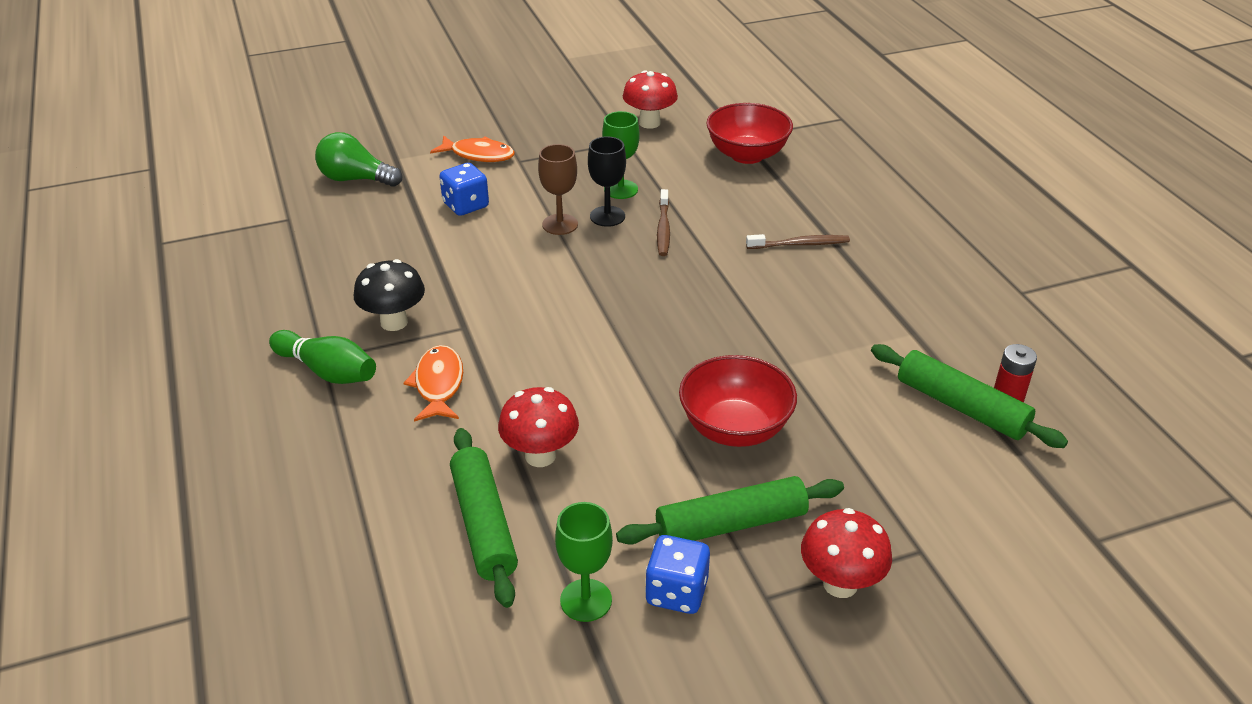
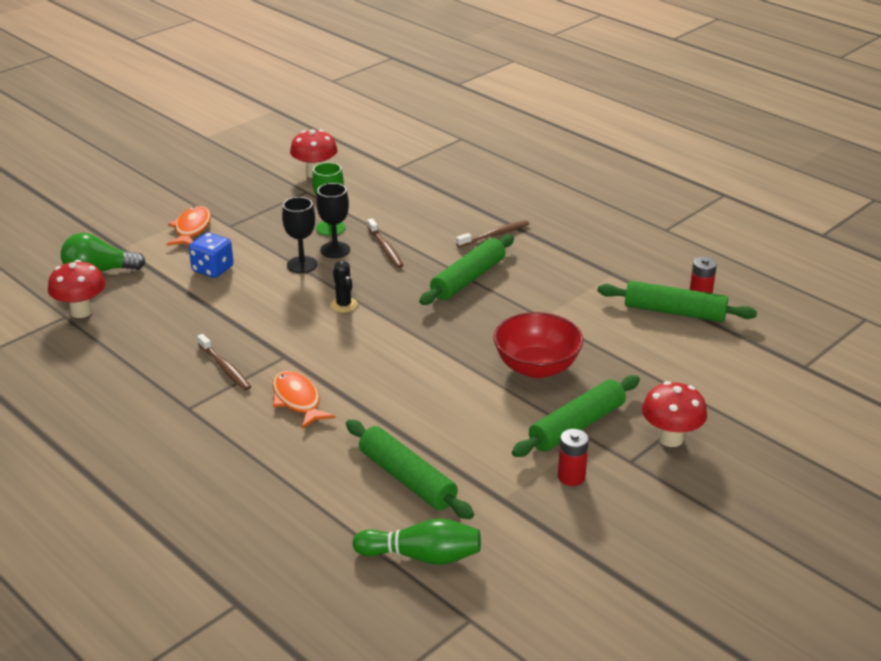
camera: 25 degrees left, 5 degrees down
green bowling pin [269,330,376,384] -> green bowling pin moved to [352,518,481,565]
black mushroom [354,259,425,331] -> brown toothbrush [197,334,251,391]
orange fish [430,135,515,162] -> orange fish turned 75 degrees counterclockwise [167,206,211,245]
red mushroom [498,387,579,467] -> red mushroom moved to [48,260,106,318]
brown goblet [538,144,578,235] -> black goblet [282,197,317,273]
green goblet [555,502,613,622] -> none
blue dice [645,535,710,614] -> red battery [558,429,589,486]
red bowl [706,103,793,164] -> none
none -> black cactus [330,261,358,312]
none -> green rolling pin [419,235,514,305]

